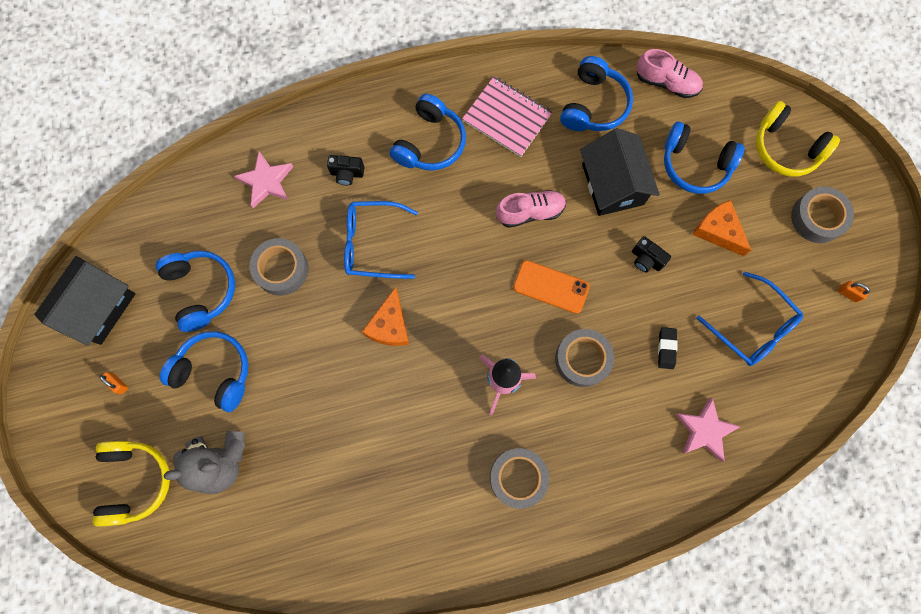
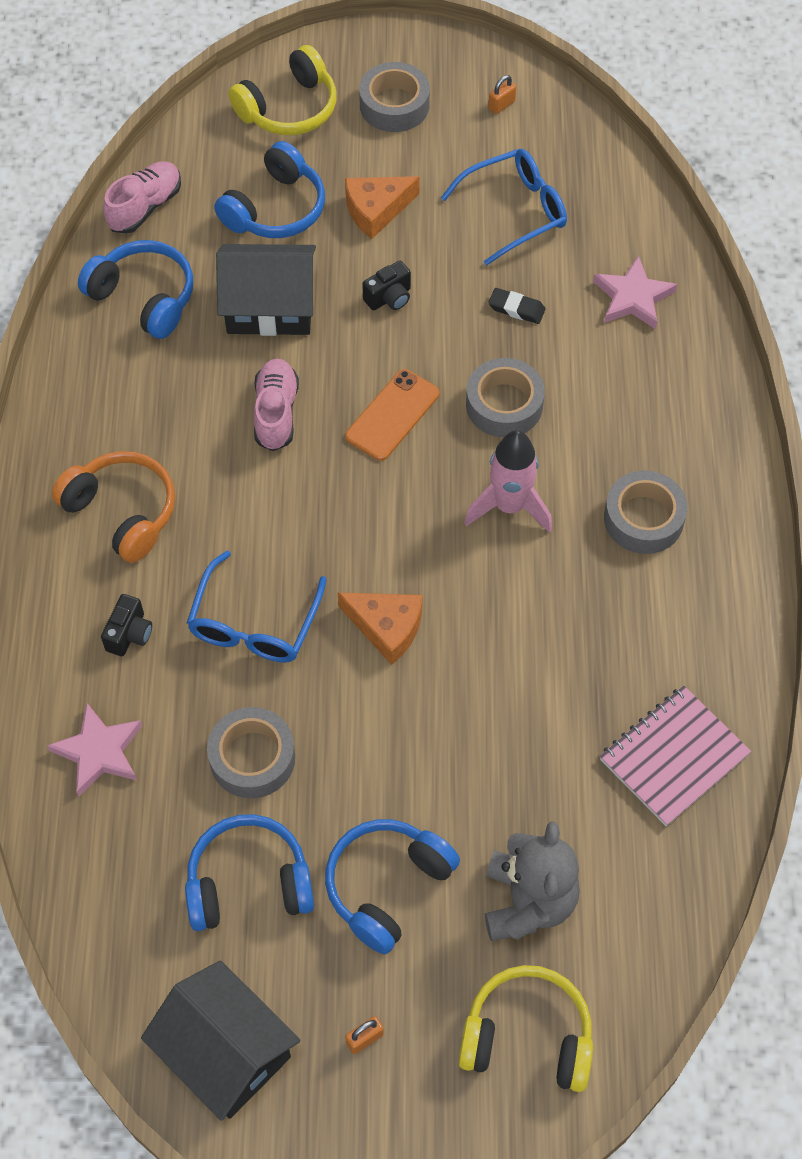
camera: 75 degrees left, 15 degrees down
blue headphones [389,94,466,171] -> orange headphones [52,451,175,563]
pink notebook [462,76,552,157] -> pink notebook moved to [600,686,751,826]

